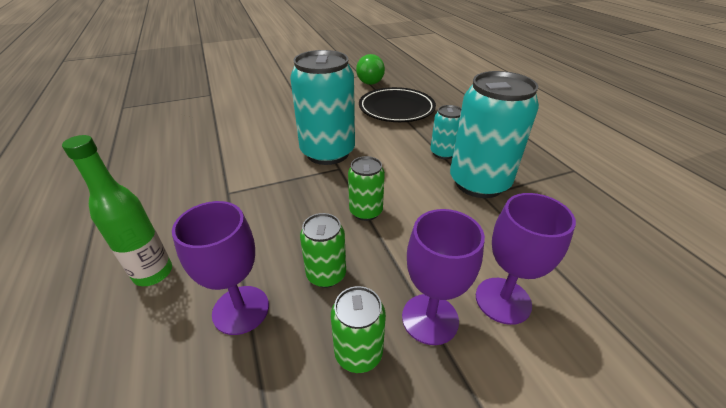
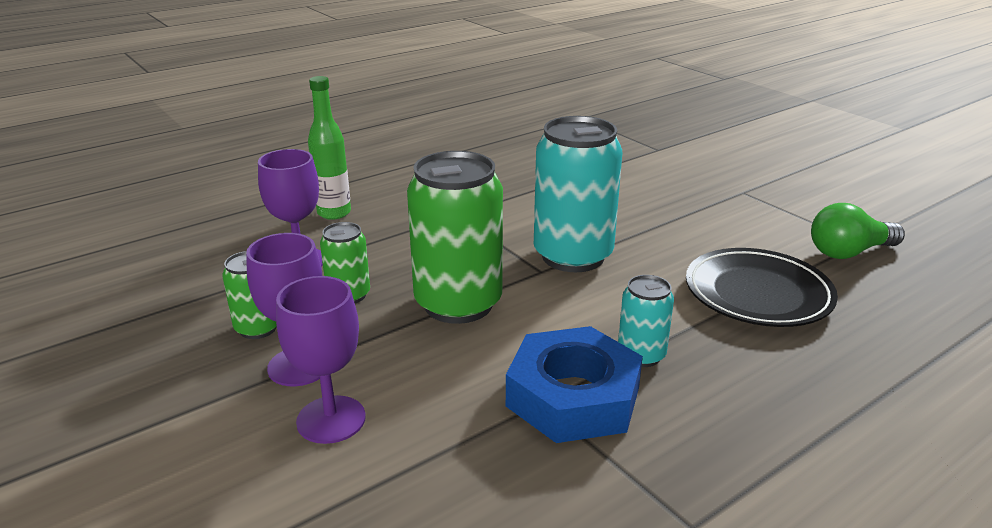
camera: 75 degrees right, 10 degrees down
green can [348,156,385,221] -> green can [407,151,503,324], size x2.00
turquoise can [450,71,539,198] -> blue nut [506,326,643,443]

